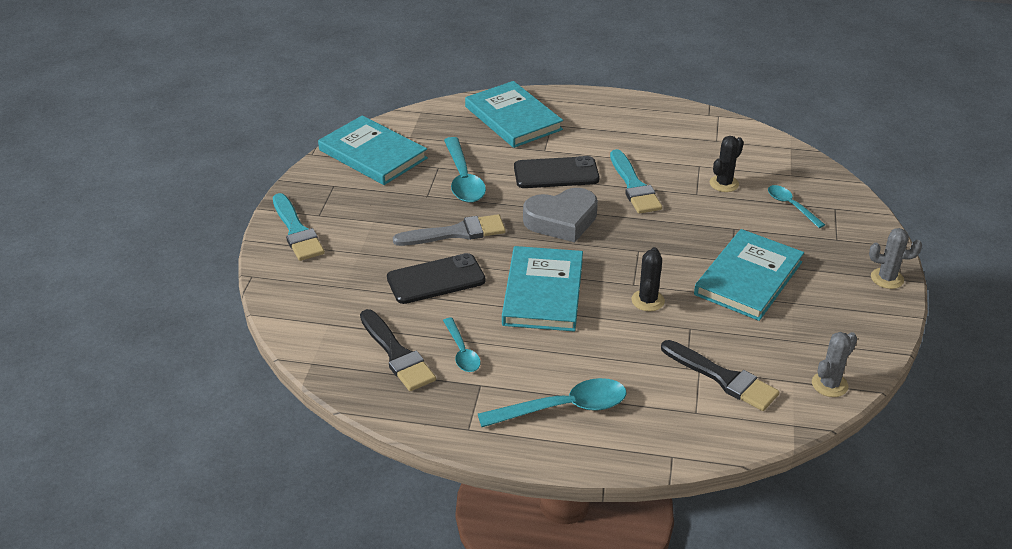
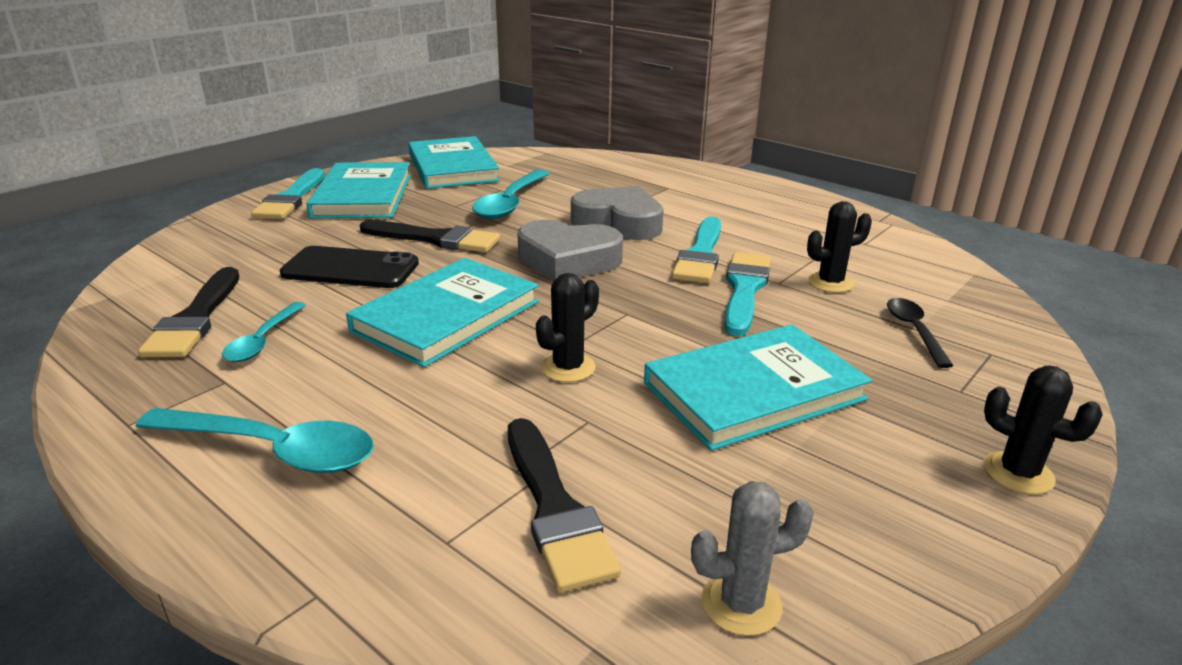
camera: 30 degrees right, 10 degrees down
grey brush [393,214,506,246] -> black brush [360,220,500,252]
turquoise book [465,81,563,148] -> turquoise book moved to [306,162,411,218]
black phone [514,156,600,188] -> grey heart [571,186,664,240]
turquoise spoon [768,185,825,228] -> black spoon [887,298,954,368]
grey cactus [869,228,922,289] -> black cactus [984,366,1103,495]
none -> turquoise brush [724,252,771,336]

